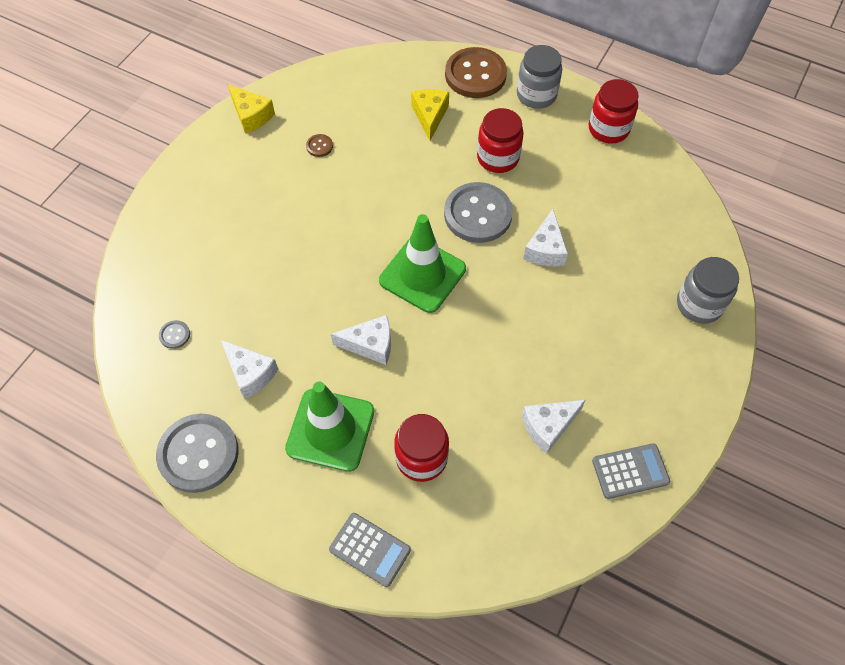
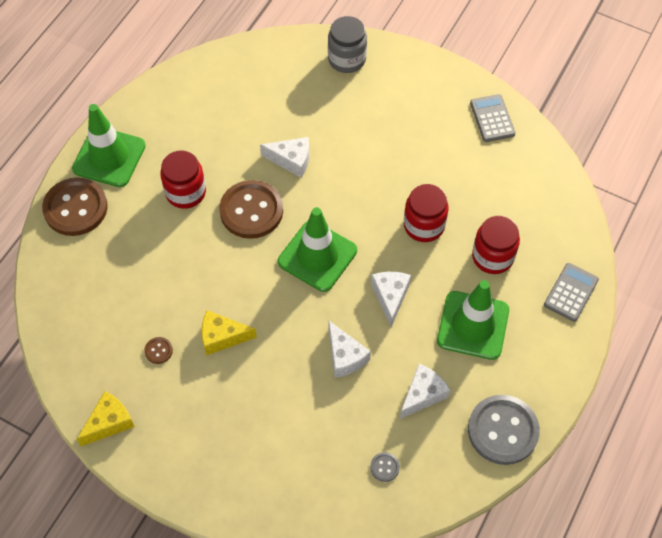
camera: 90 degrees left, 0 degrees up
yellow cheese [411,89,449,141] -> yellow cheese moved to [201,310,257,356]
grey button [444,182,513,243] -> brown button [219,180,283,239]
grey jar [517,45,562,109] -> green traffic cone [72,104,146,187]
white cheese [522,400,586,454] -> white cheese moved to [329,321,371,378]
red jar [589,79,639,144] -> red jar moved to [404,184,448,242]

